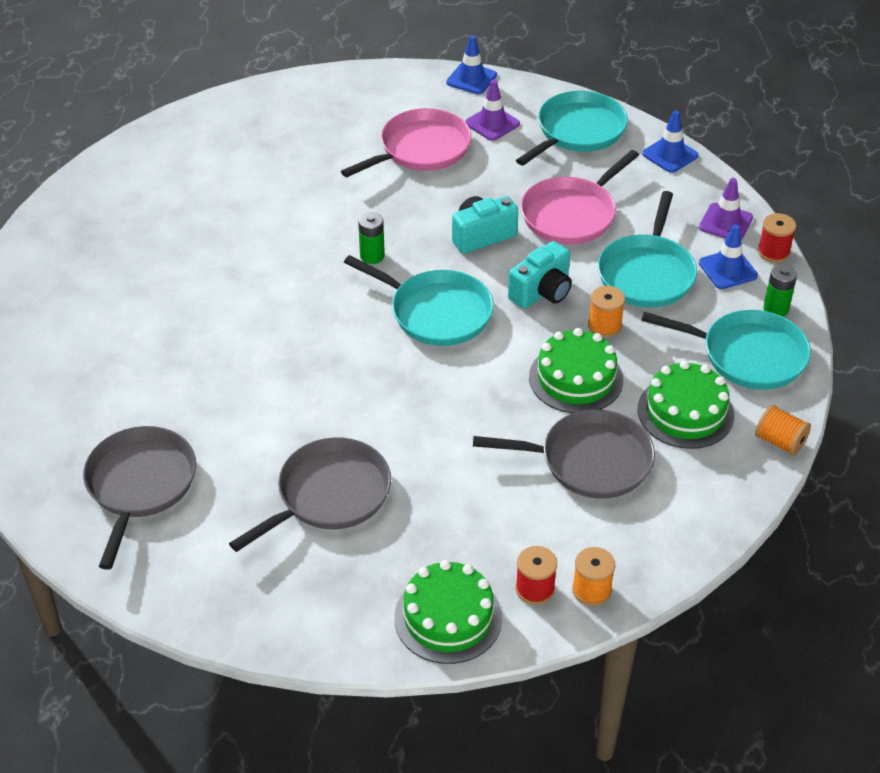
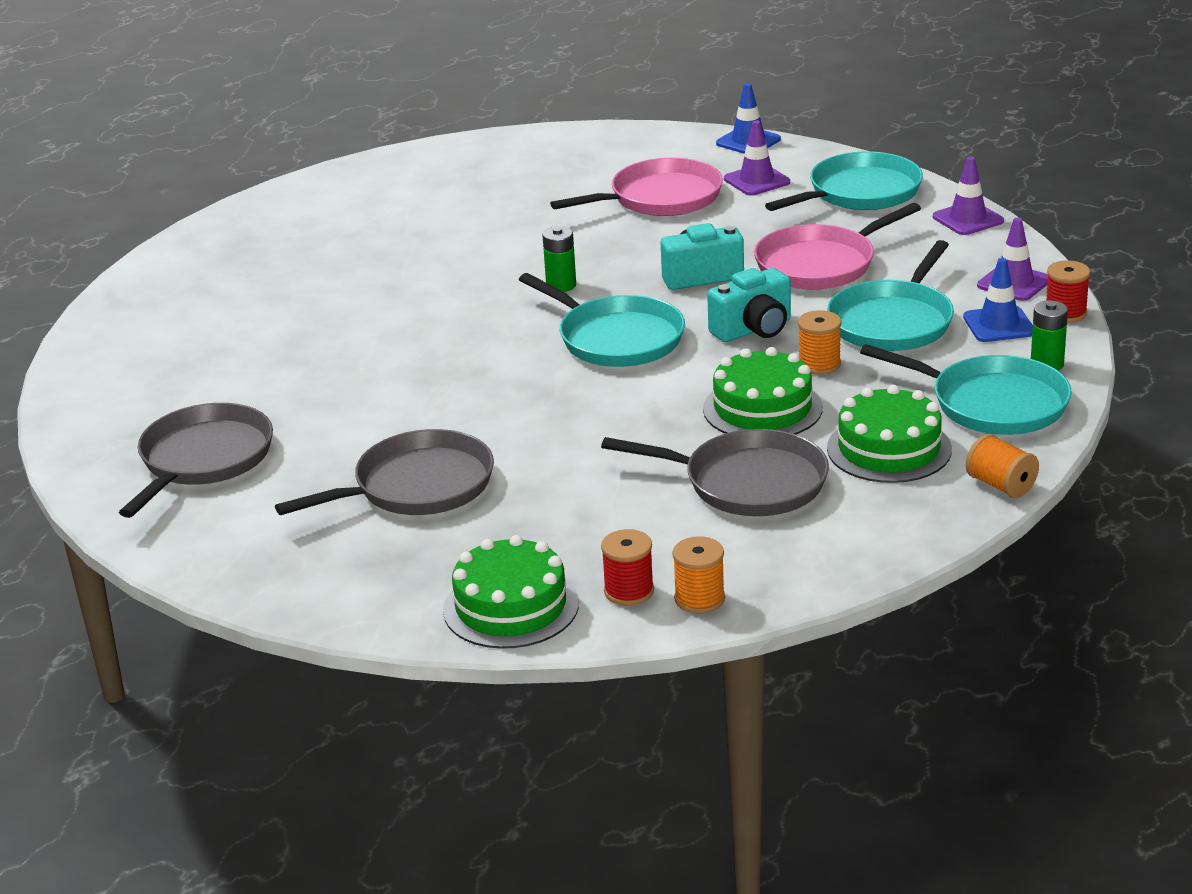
camera: 15 degrees right, 15 degrees down
blue traffic cone [642,110,699,173] -> purple traffic cone [933,157,1004,235]

